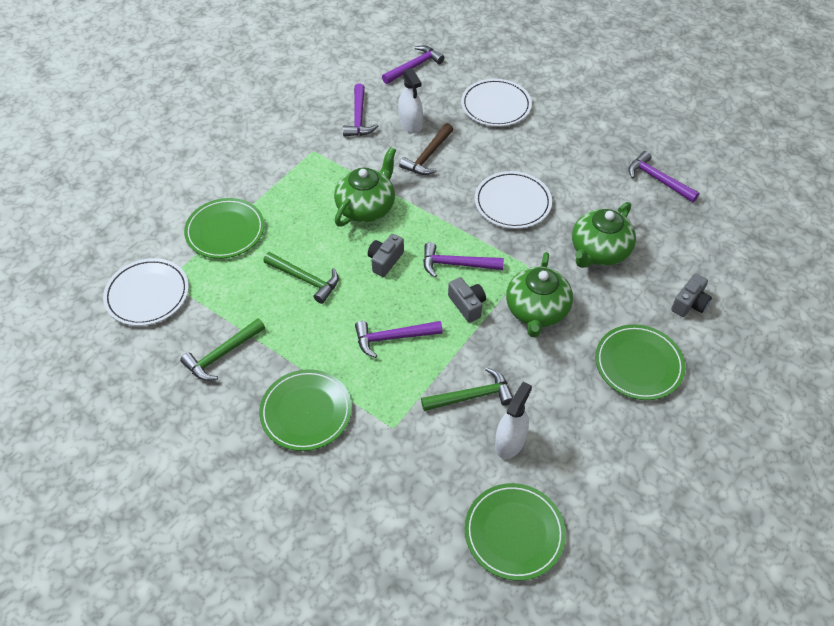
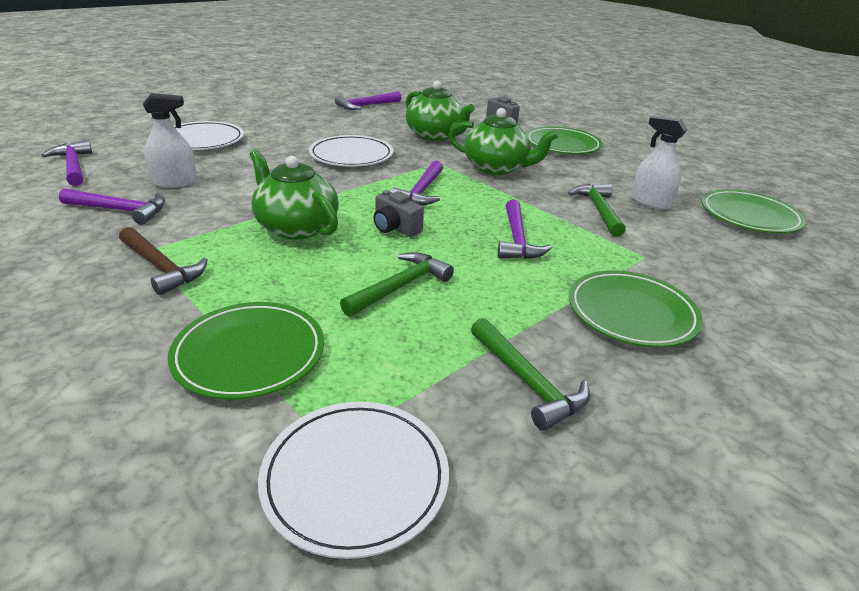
camera: 80 degrees left, 20 degrees down
brown hammer [399,123,453,175] -> brown hammer moved to [119,227,208,295]
grey camera [448,277,486,323] -> none

